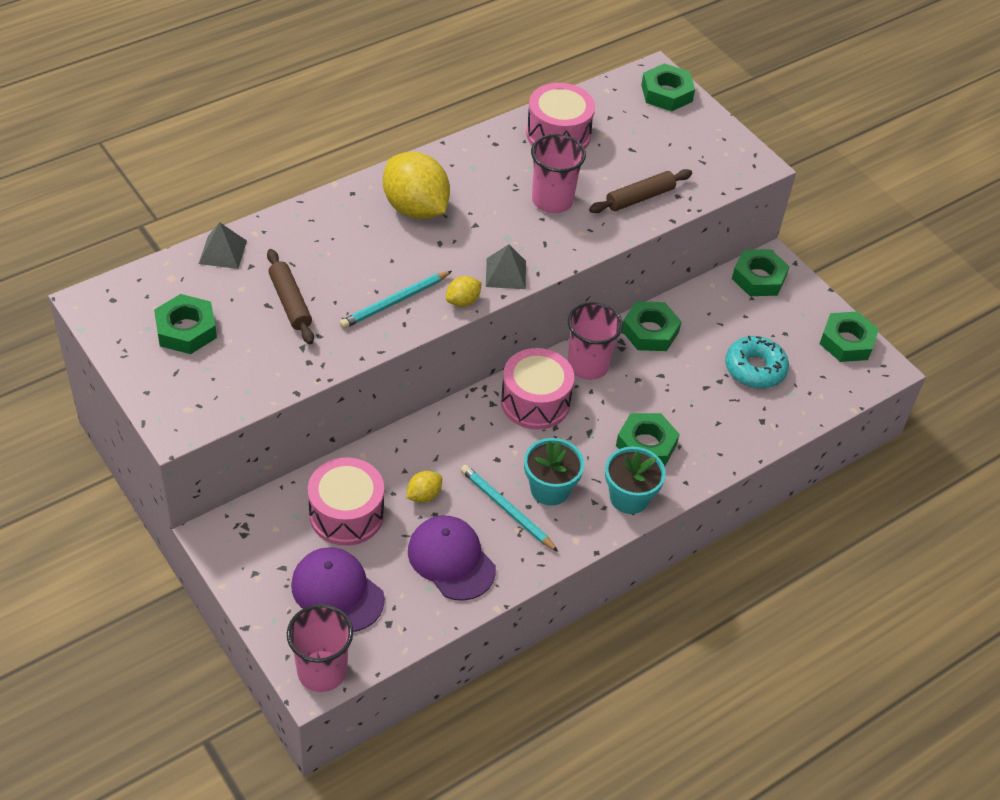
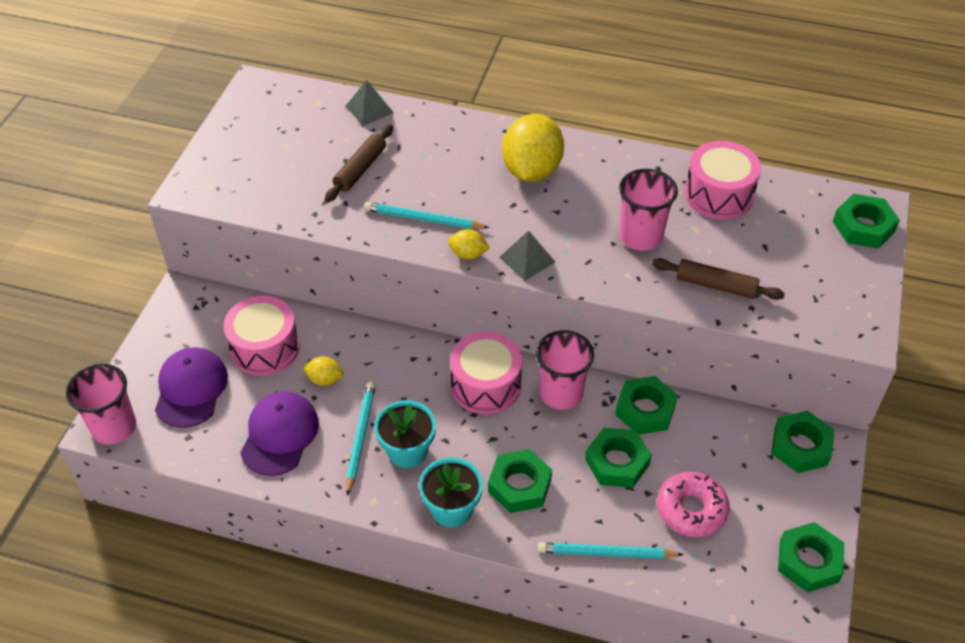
camera: 55 degrees right, 0 degrees up
green nut [154,294,217,354] -> green nut moved to [585,428,652,488]
turquoise donut [725,336,789,388] -> pink donut [657,472,730,537]
none -> turquoise pencil [538,542,684,559]

